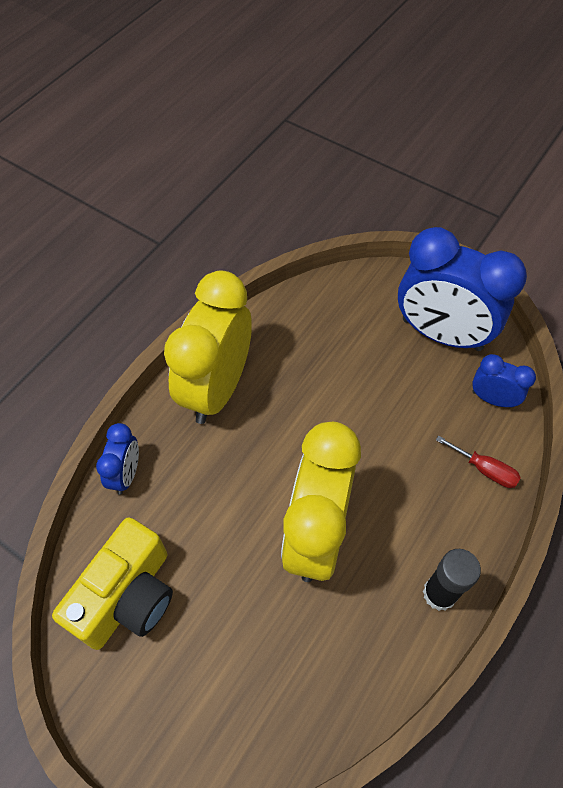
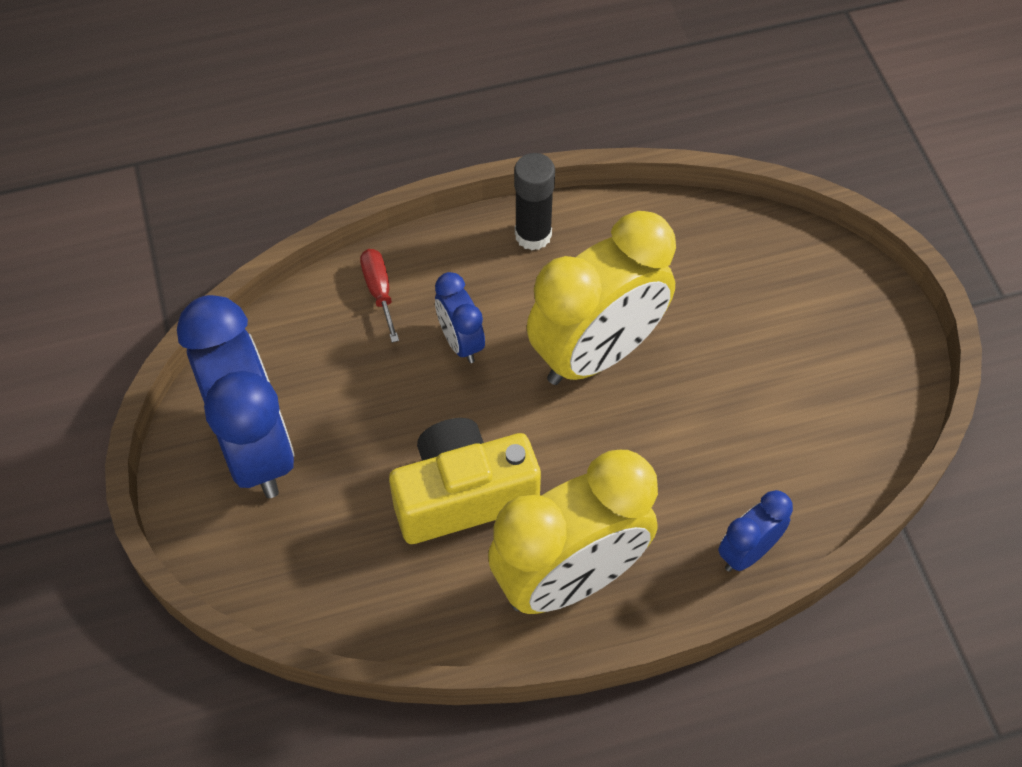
camera: 140 degrees left, 0 degrees up
yellow camera [52,517,173,650] -> yellow camera moved to [389,418,541,544]
blue clock [472,354,536,408] -> blue clock moved to [435,272,485,363]

